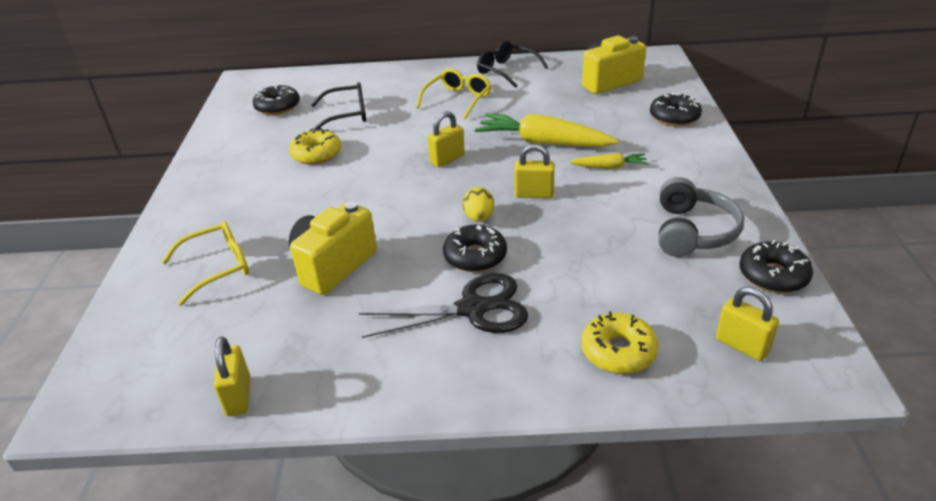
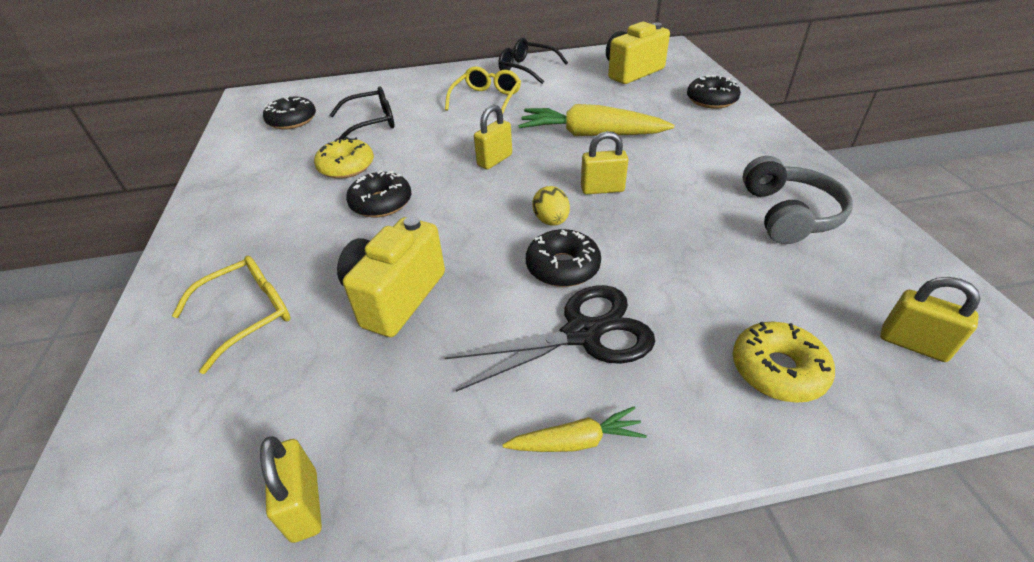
camera: 10 degrees left, 5 degrees up
yellow carrot [570,153,648,169] -> yellow carrot moved to [502,406,647,452]
black donut [739,240,813,293] -> black donut moved to [346,170,411,217]

